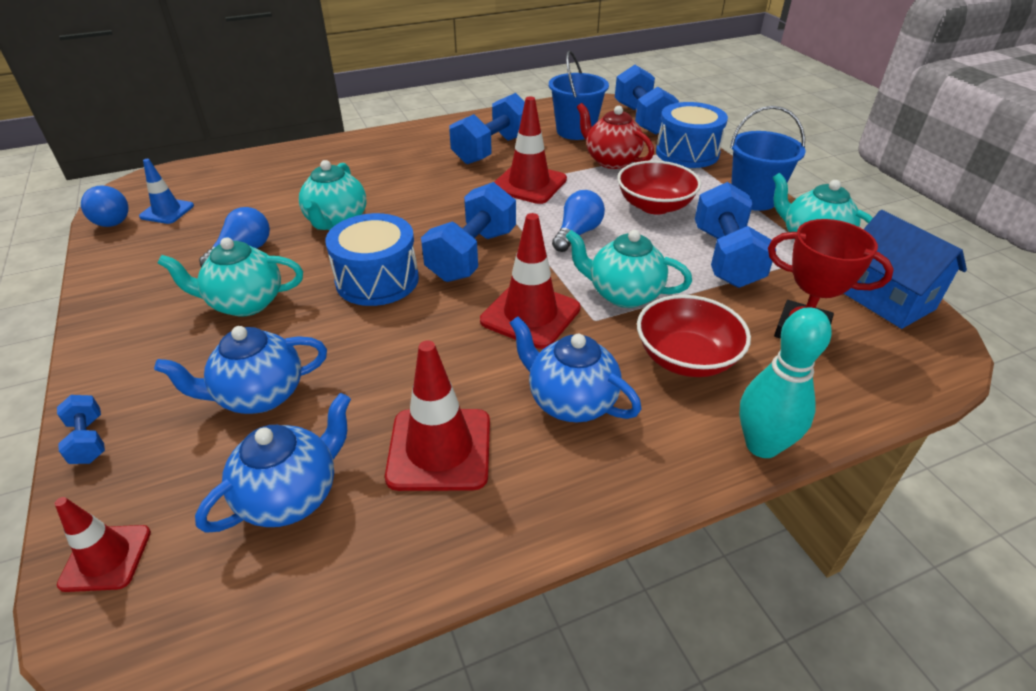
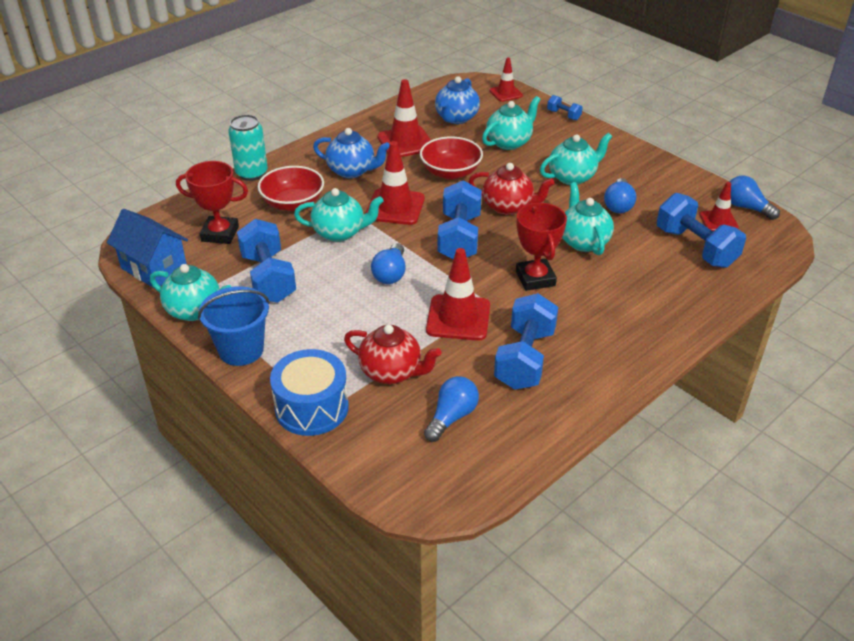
camera: 160 degrees right, 0 degrees up
blue traffic cone [139,159,194,224] -> red traffic cone [699,182,739,232]
blue teapot [154,326,327,414] -> turquoise teapot [482,96,541,150]
blue drum [325,213,419,306] -> red teapot [469,163,554,215]
blue bucket [549,51,609,140] -> blue light bulb [424,376,479,442]
blue dumbbell [615,65,679,134] -> blue dumbbell moved to [657,193,746,268]
red bowl [617,160,701,215] -> red bowl moved to [420,136,483,179]
turquoise bowling pin [739,308,832,458] -> turquoise can [228,115,268,181]
none -> red trophy [516,203,567,291]

